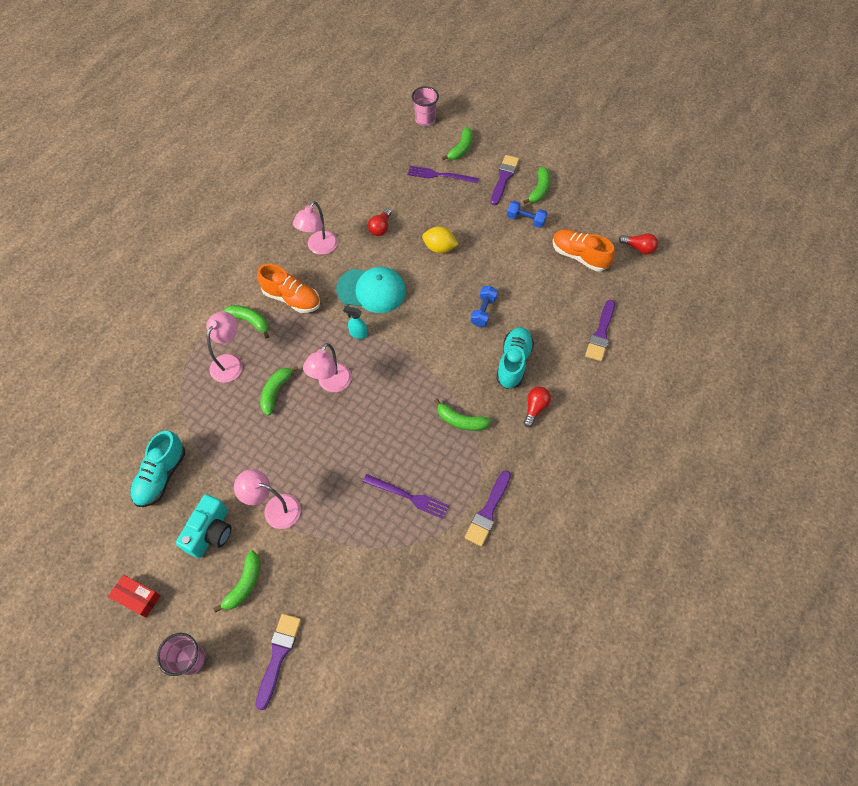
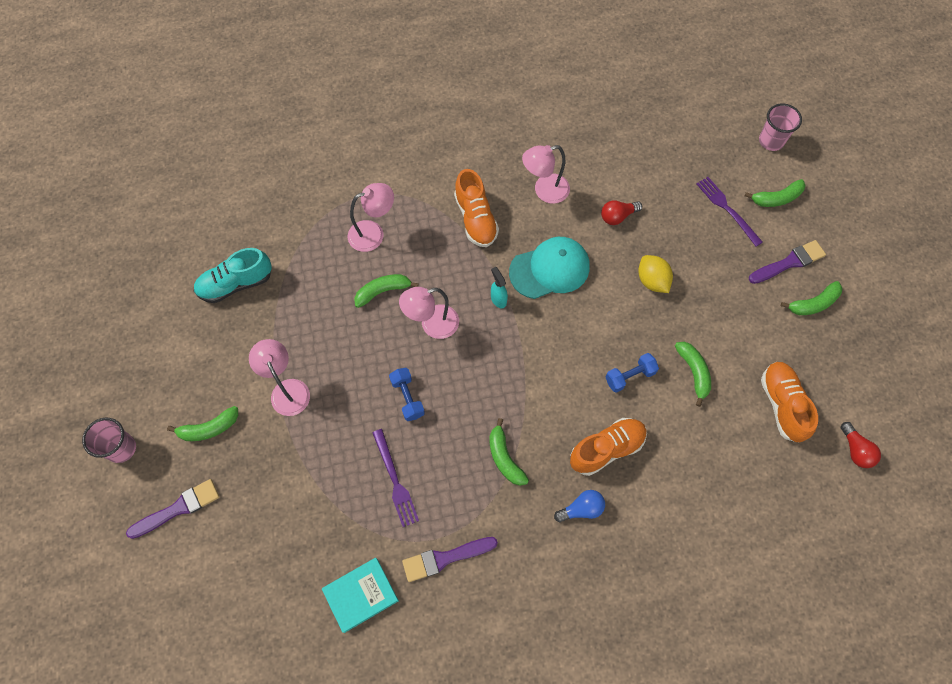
camera: 45 degrees right, 5 degrees up
red box [108,575,161,617] -> none
turquoise camera [176,494,232,558] -> none
green banana [224,305,269,339] -> green banana moved to [675,342,711,407]
turquoise cap [336,267,406,313] -> turquoise cap turned 75 degrees counterclockwise [509,237,590,299]
turquoise shoe [496,327,534,389] -> orange shoe [570,418,647,476]
blue dumbbell [507,201,547,228] -> blue dumbbell moved to [389,368,425,421]
red light bulb [523,387,551,427] -> blue light bulb [554,490,605,522]
purple brush [585,300,615,361] -> none
none -> turquoise book [322,558,399,633]

